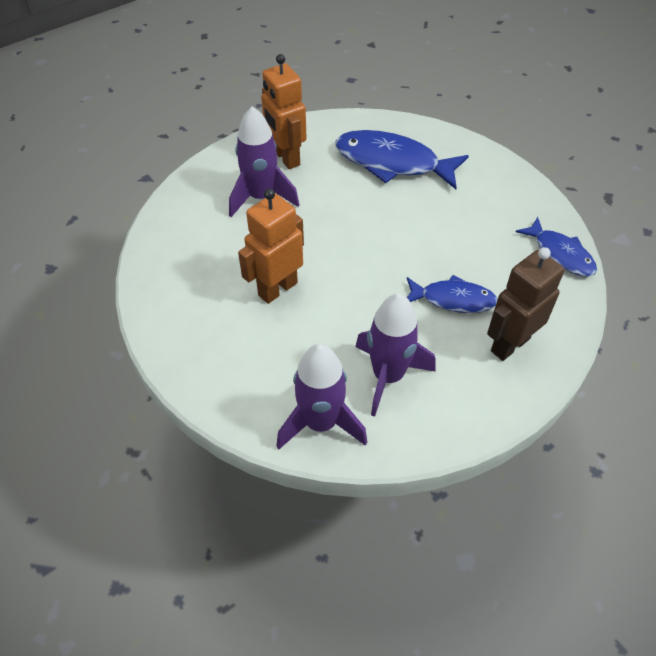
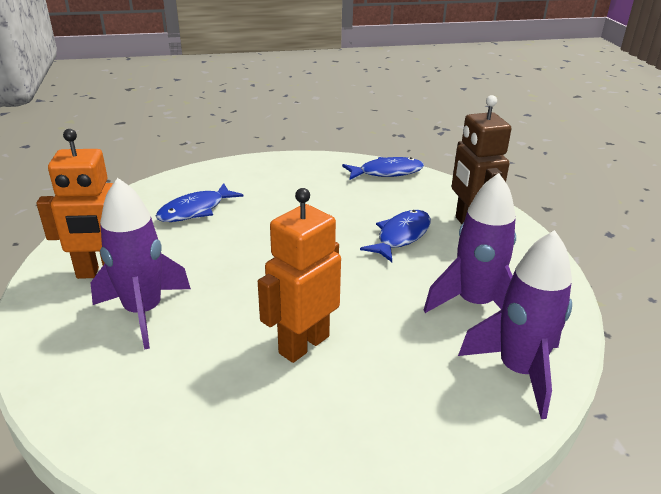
camera: 65 degrees left, 20 degrees down
orange robot [238,188,304,304] -> orange robot turned 60 degrees clockwise [258,188,341,363]
blue fish [335,130,469,189] -> blue fish [156,183,244,222], size x0.60

